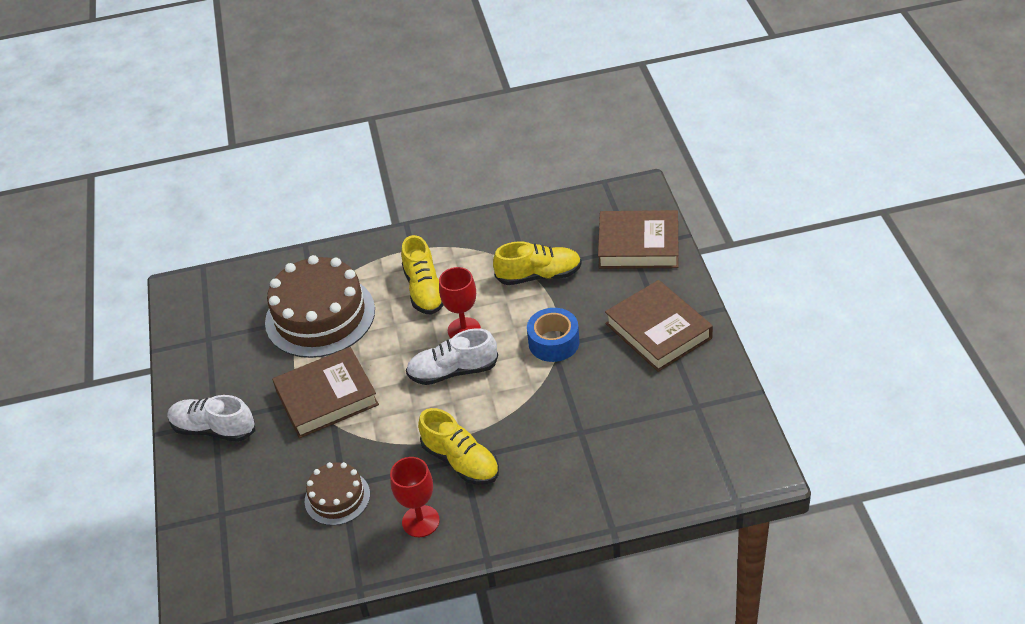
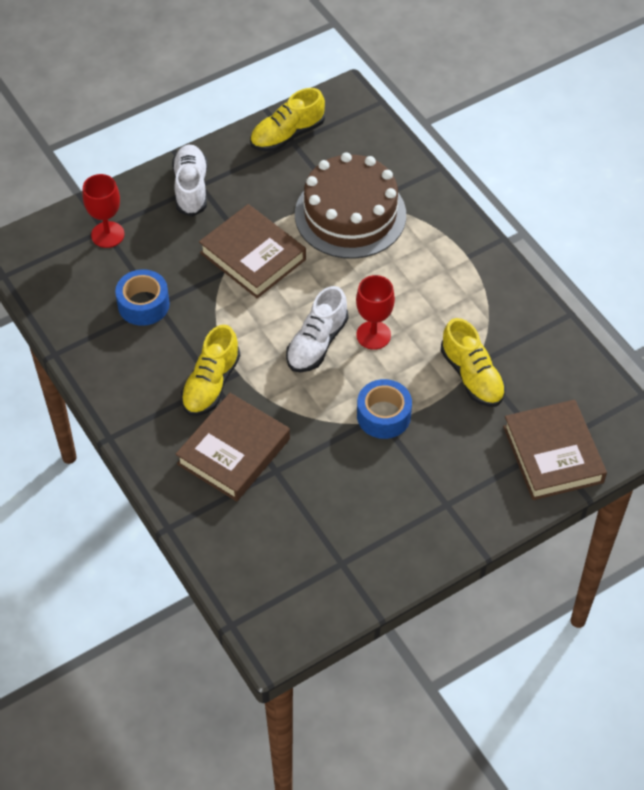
camera: 65 degrees right, 10 degrees up
brown cake [305,462,370,526] -> blue tape [115,269,170,326]
red goblet [390,457,440,537] -> red goblet moved to [83,174,125,248]
yellow shoe [401,235,444,314] -> yellow shoe moved to [250,88,325,152]
white shoe [406,328,498,385] -> white shoe turned 120 degrees counterclockwise [286,286,348,372]
brown book [605,280,713,372] -> brown book moved to [176,393,290,501]

